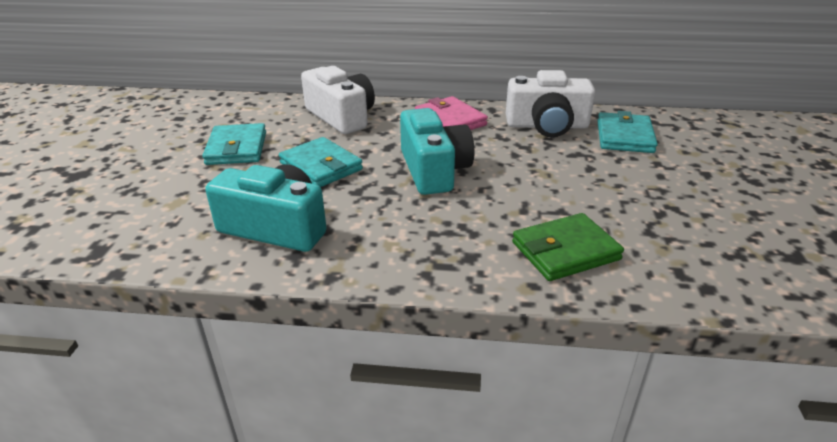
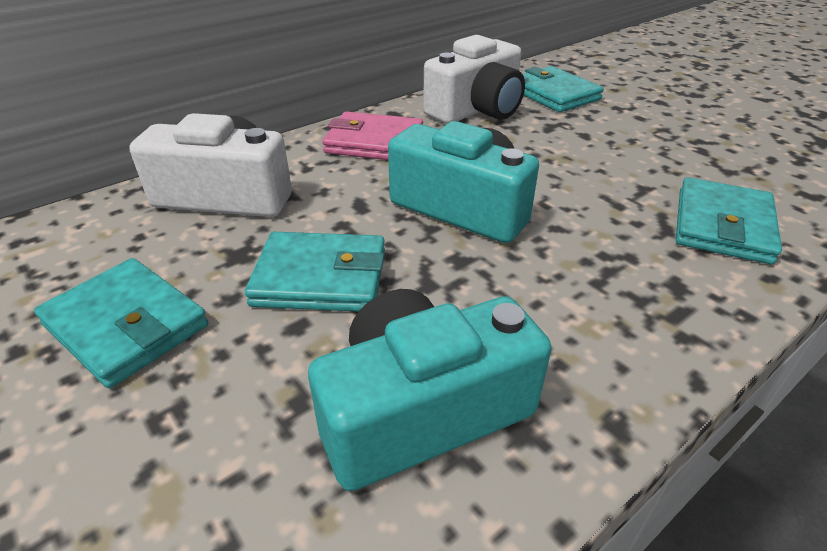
camera: 45 degrees left, 5 degrees up
green wallet [512,213,624,281] -> turquoise wallet [676,177,782,264]

